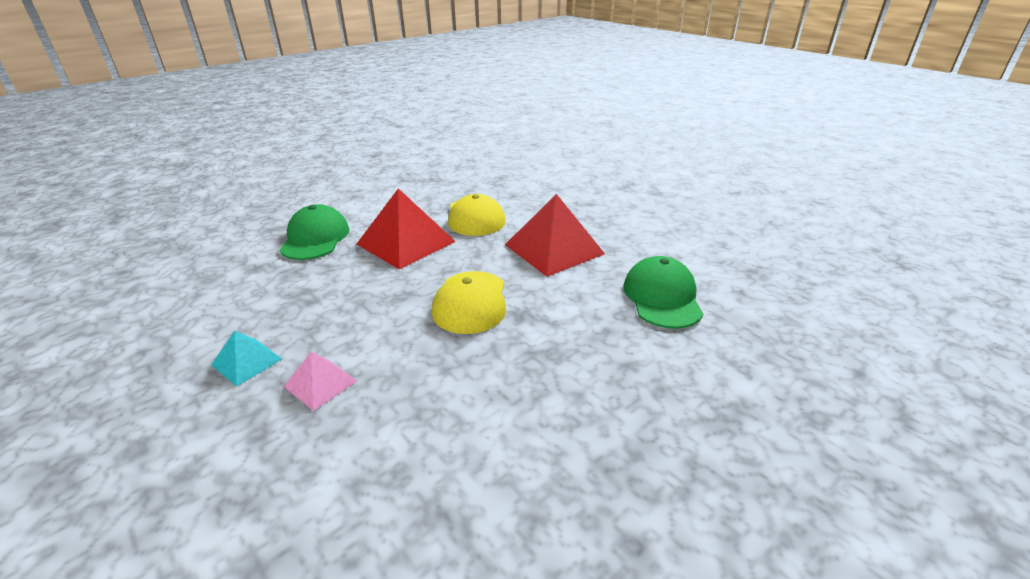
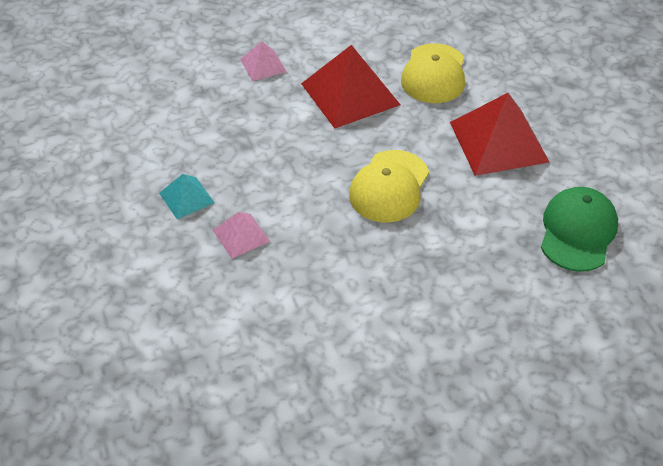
camera: 20 degrees right, 15 degrees up
green cap [280,204,350,260] -> pink pyramid [240,41,287,81]

